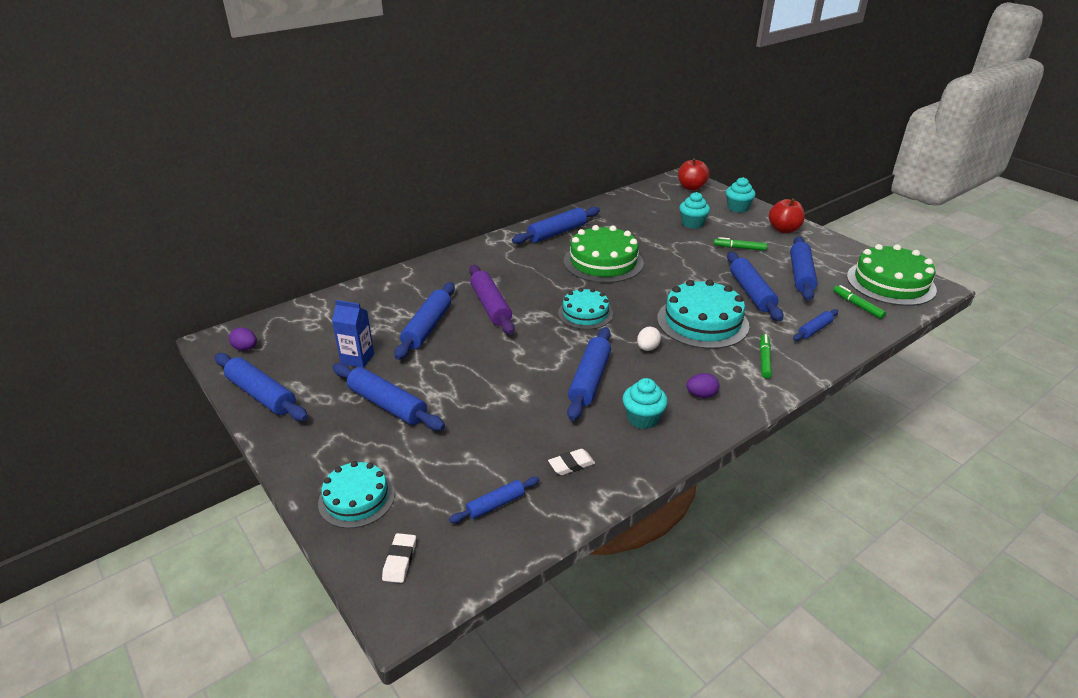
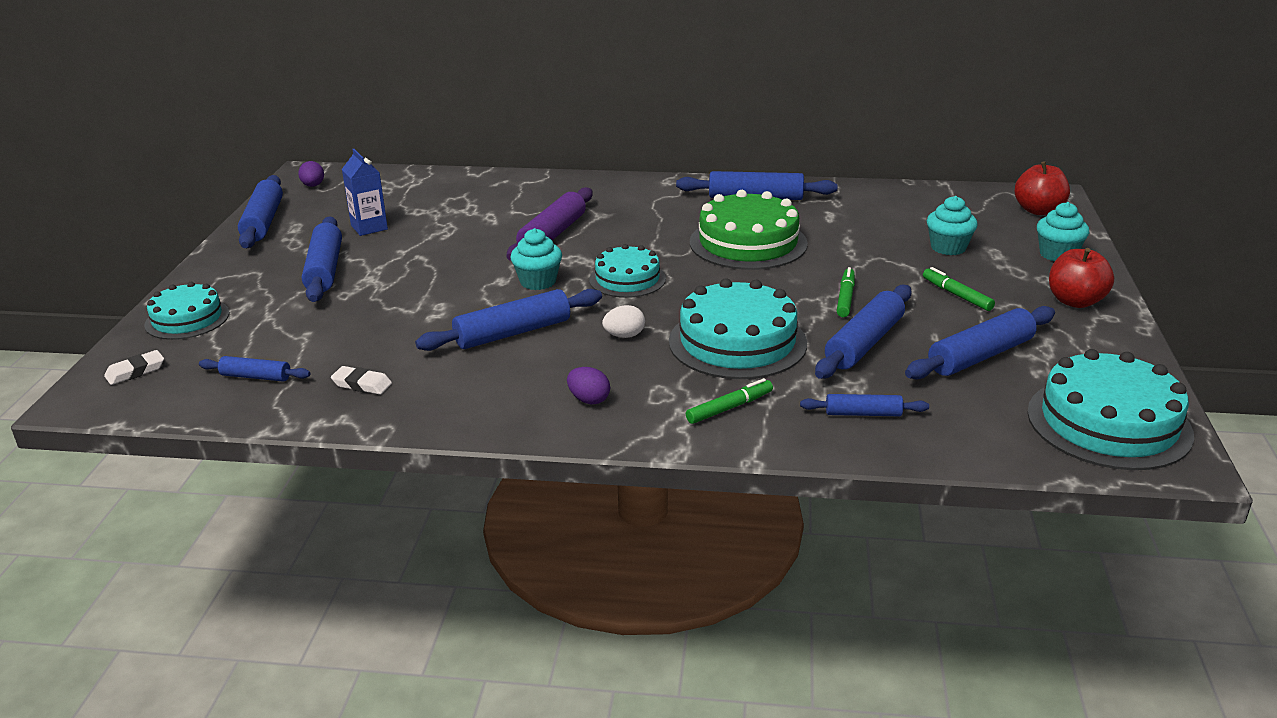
camera: 45 degrees right, 5 degrees down
blue rolling pin [394,282,455,360] -> none
turquoise cupcake [623,378,668,429] -> turquoise cupcake moved to [510,228,562,290]
green marker [833,285,886,319] -> green marker moved to [837,267,855,317]
green cake [847,244,937,306] -> turquoise cake [1027,349,1194,470]

